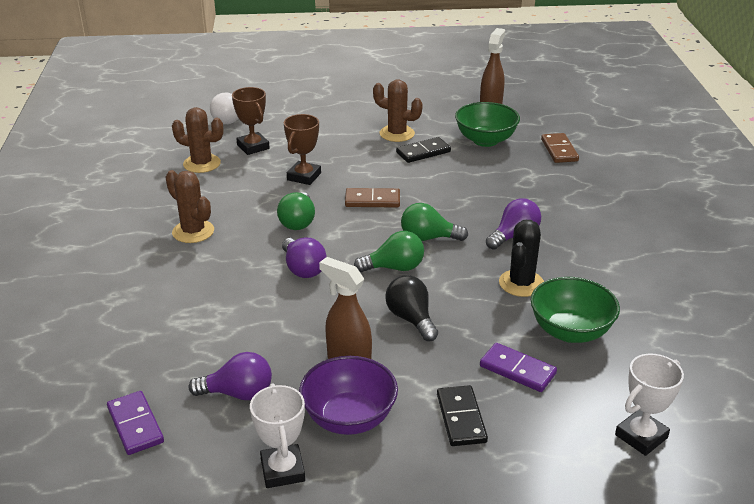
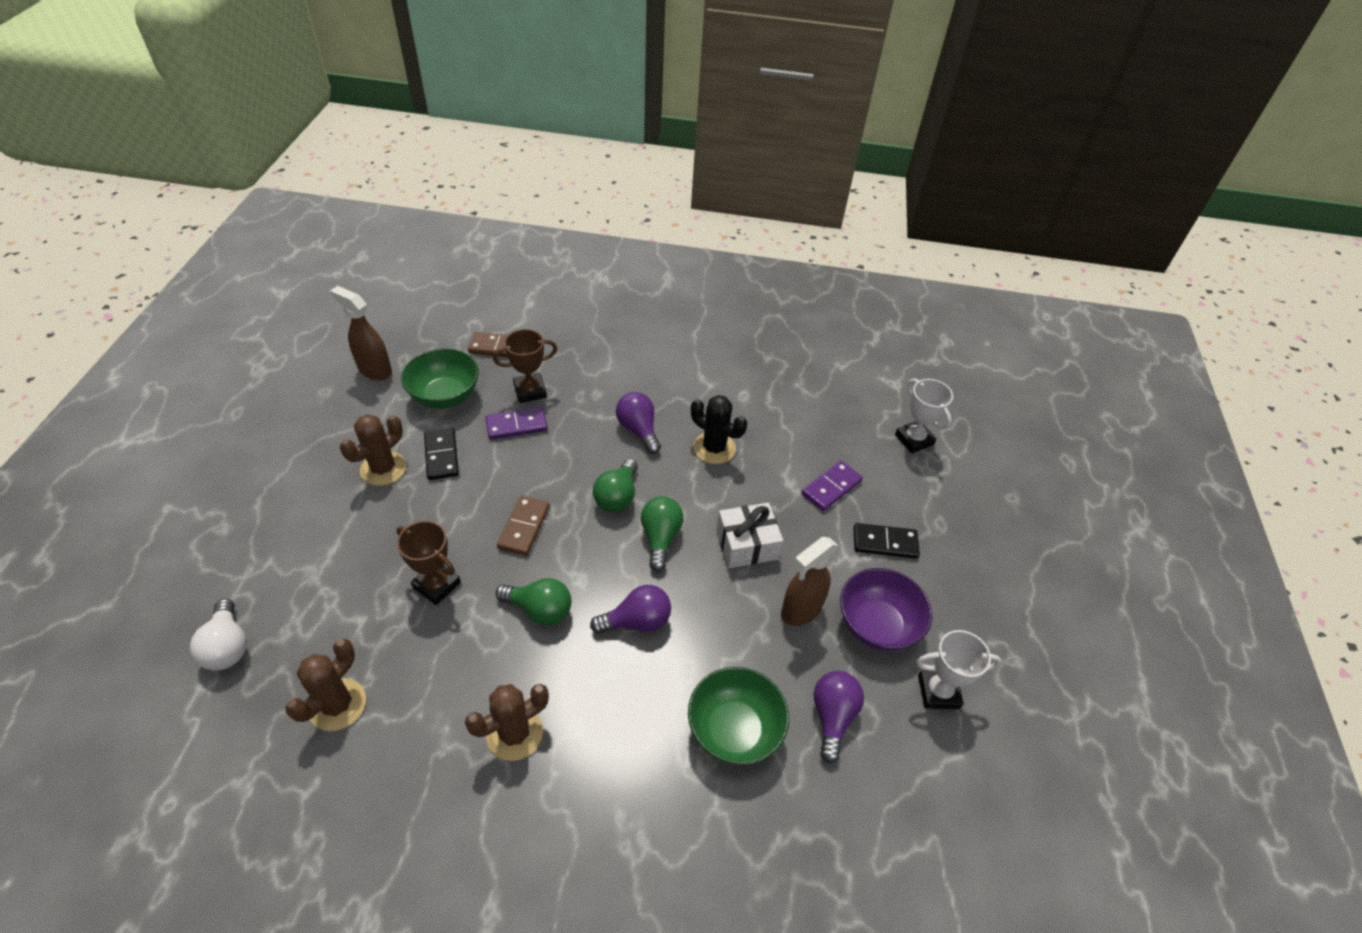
camera: 80 degrees left, 15 degrees up
purple domino [107,391,164,455] -> purple domino moved to [485,407,548,440]
brown trophy [232,87,270,155] -> brown trophy moved to [493,329,557,403]
black light bulb [385,275,438,341] -> white gift [716,503,783,568]
green bowl [531,277,620,343] -> green bowl moved to [688,667,789,765]

